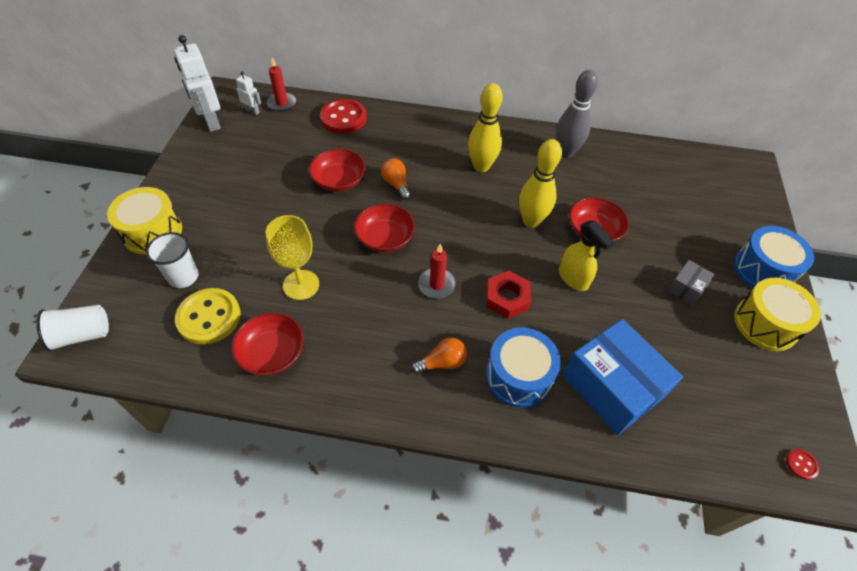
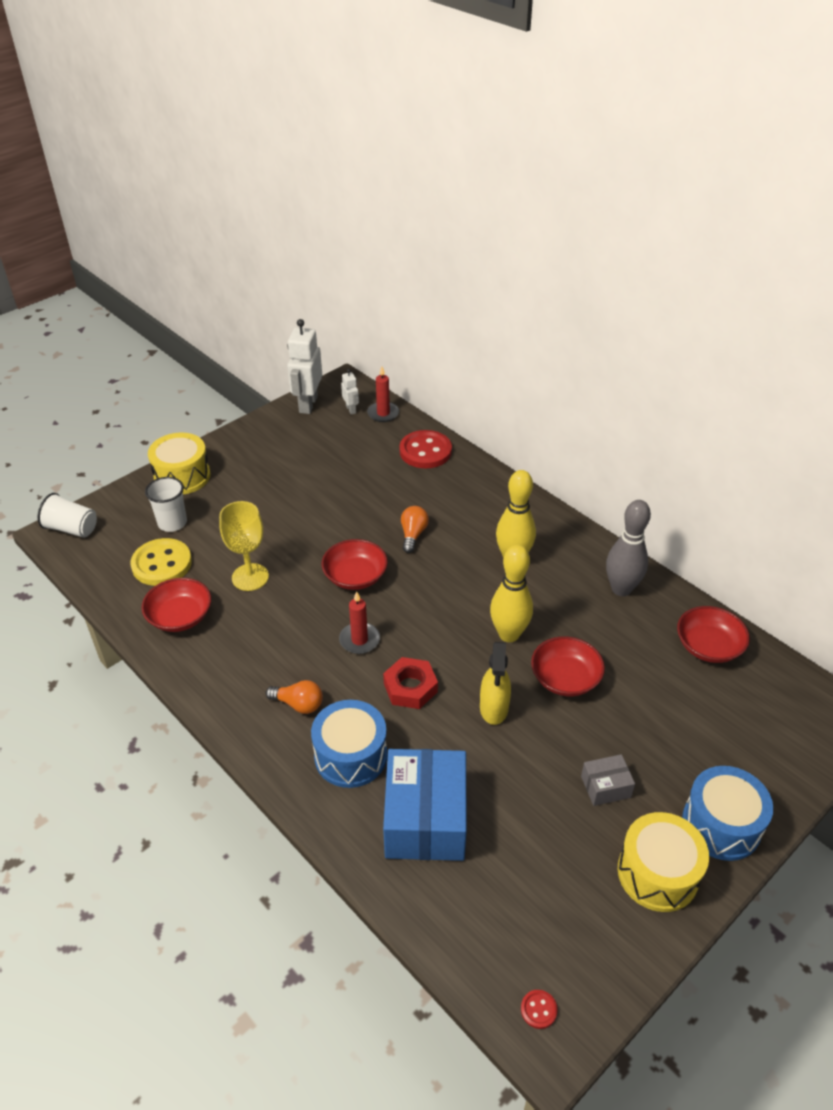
camera: 40 degrees right, 10 degrees down
red bowl [309,149,366,192] -> red bowl moved to [677,606,750,663]

